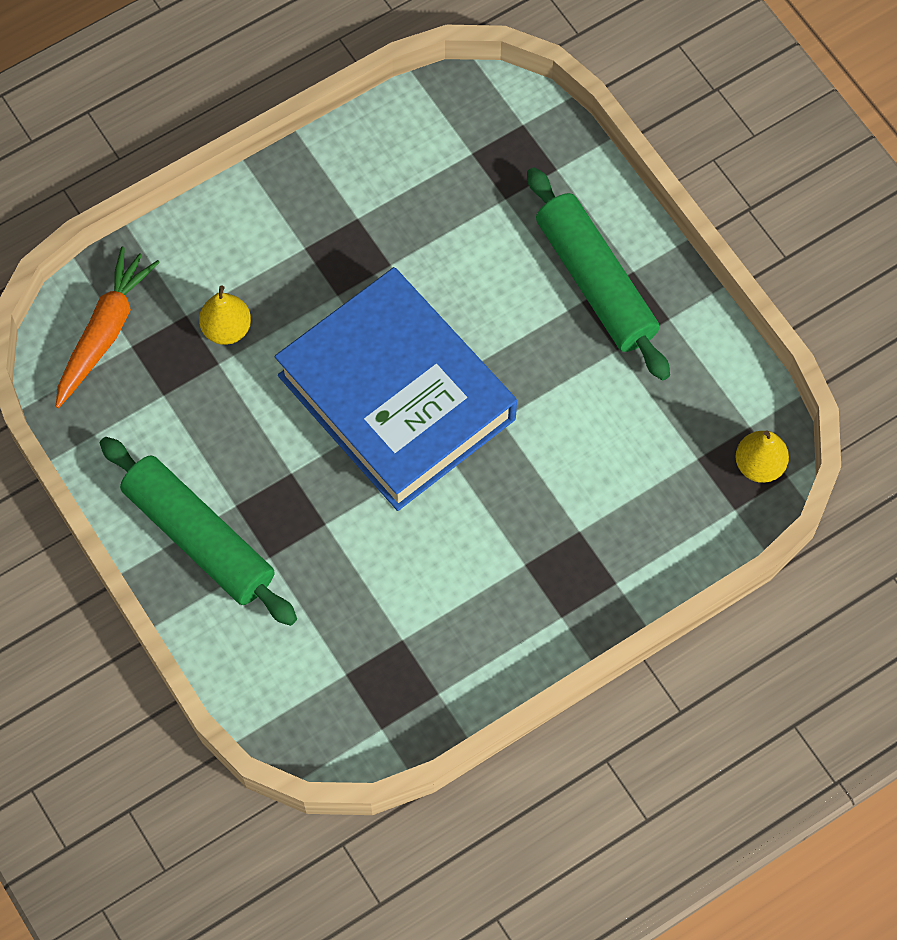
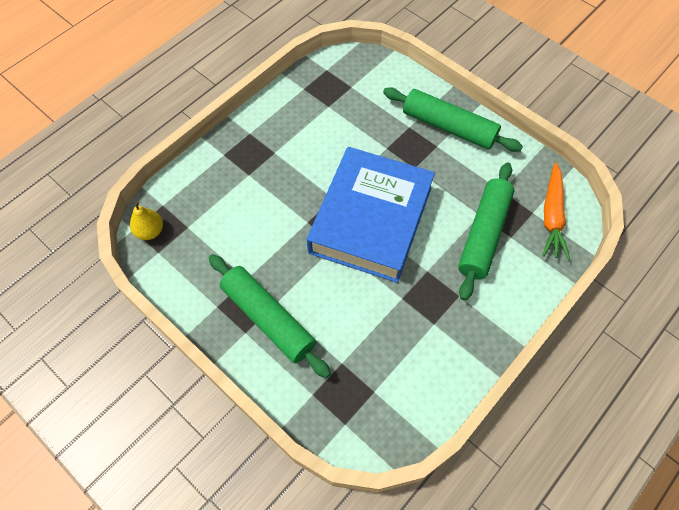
camera: 165 degrees right, 5 degrees down
yellow pear [199,285,251,345] -> green rolling pin [458,163,515,301]
blue book [275,267,517,511] -> blue book turned 75 degrees clockwise [307,147,435,283]

